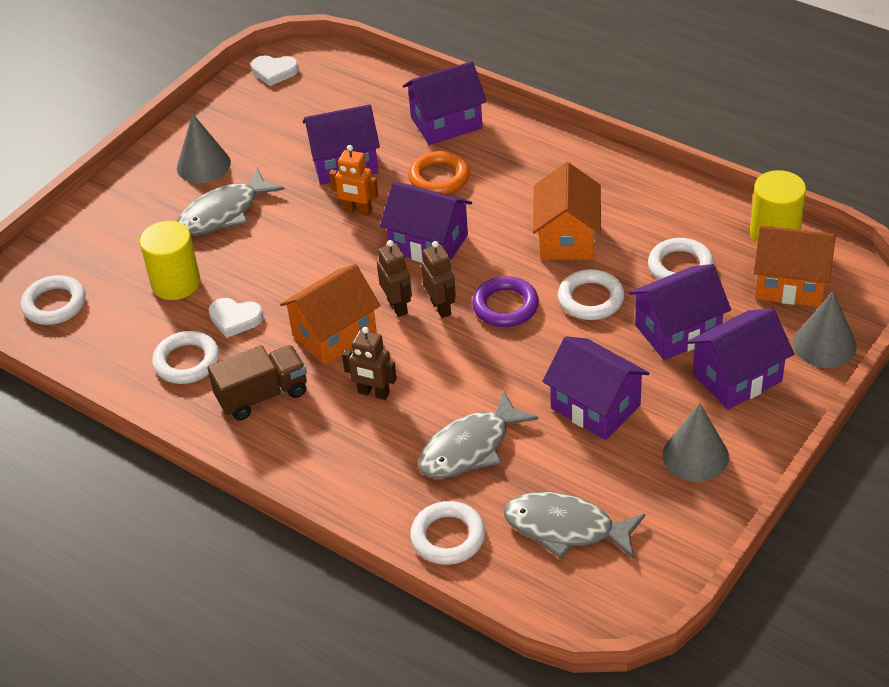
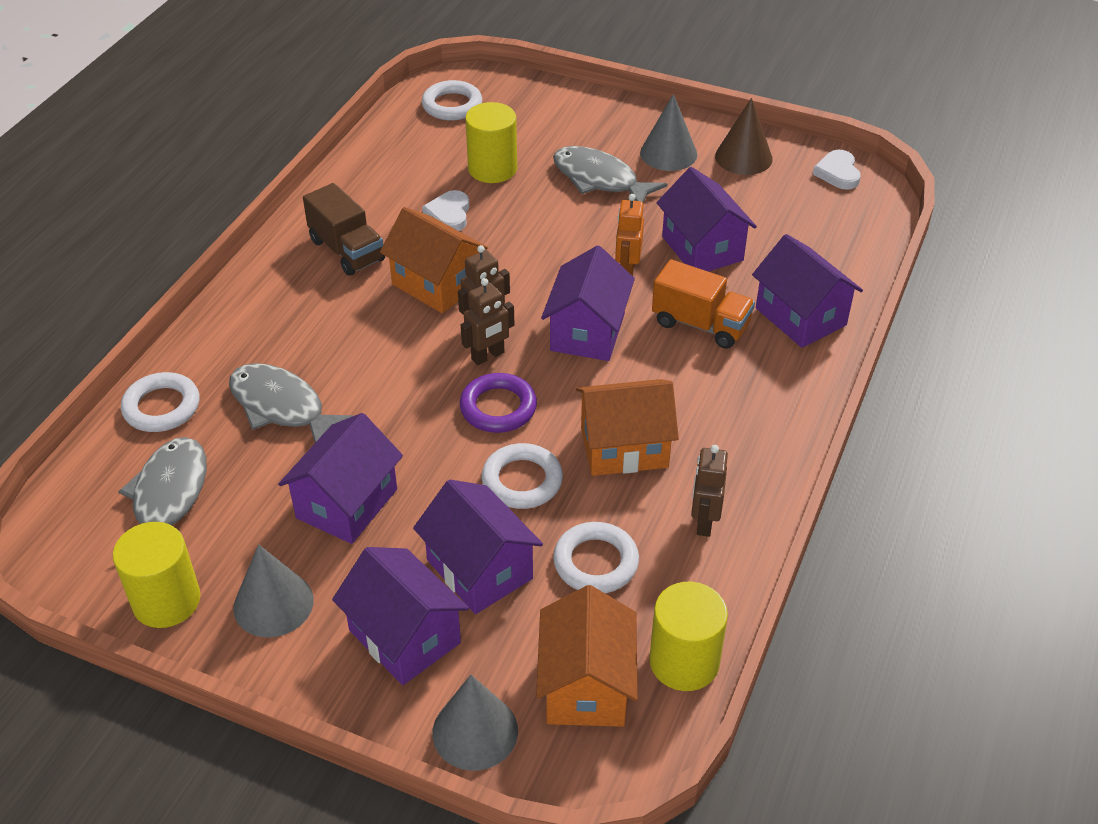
camera: 75 degrees right, 0 degrees up
white ring [152,331,220,384] -> none
brown robot [342,327,397,400] -> brown robot moved to [691,445,728,537]
orange ring [408,151,469,195] -> orange truck [652,259,755,349]
none -> yellow cylinder [113,522,200,628]
none -> brown cone [715,98,773,175]

